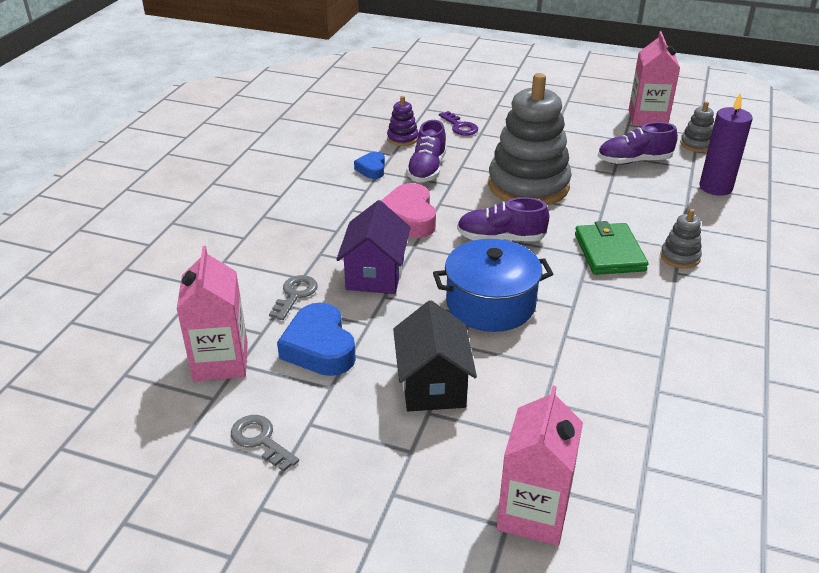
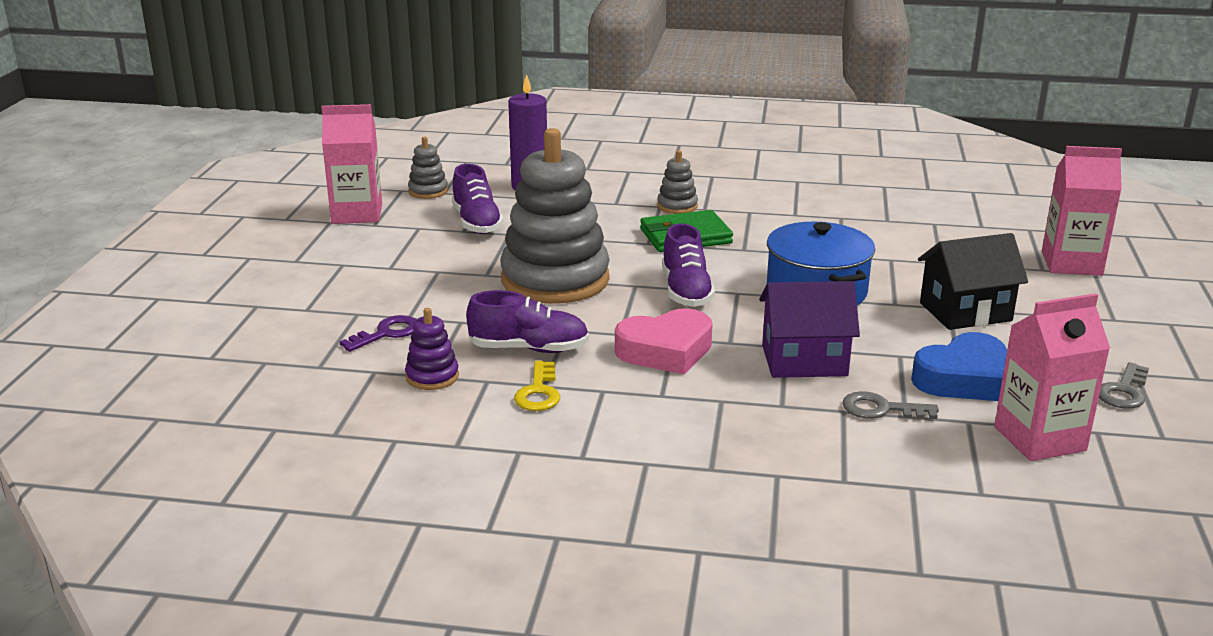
camera: 100 degrees left, 10 degrees down
blue heart [354,152,385,179] -> yellow key [514,361,560,411]

